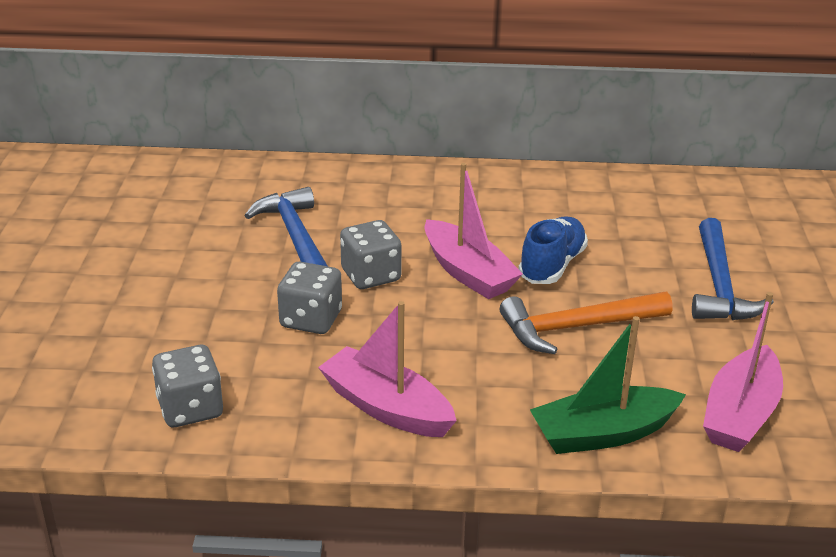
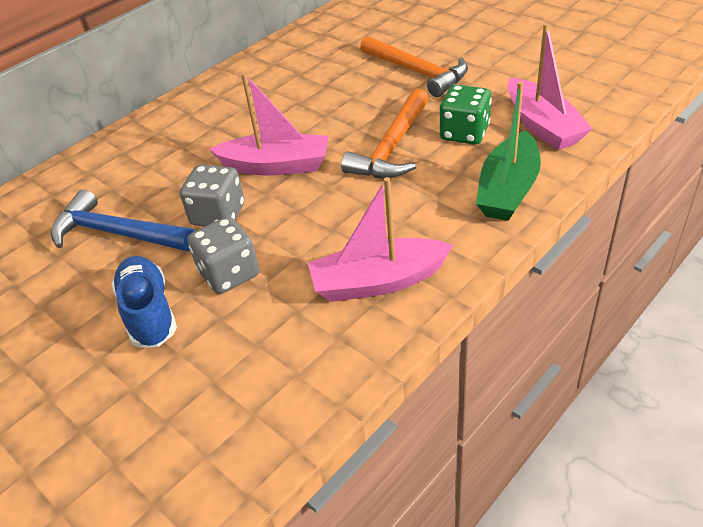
camera: 45 degrees left, 10 degrees up
grey dice [152,345,223,427] -> none
blue shoe [519,216,588,284] -> blue shoe moved to [112,256,177,348]
blue hammer [692,218,774,320] -> orange hammer [360,36,468,97]
none -> green dice [439,85,492,145]

